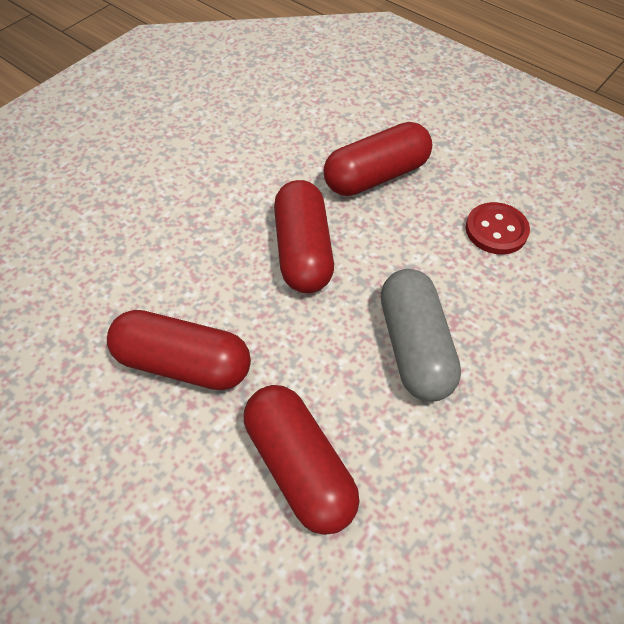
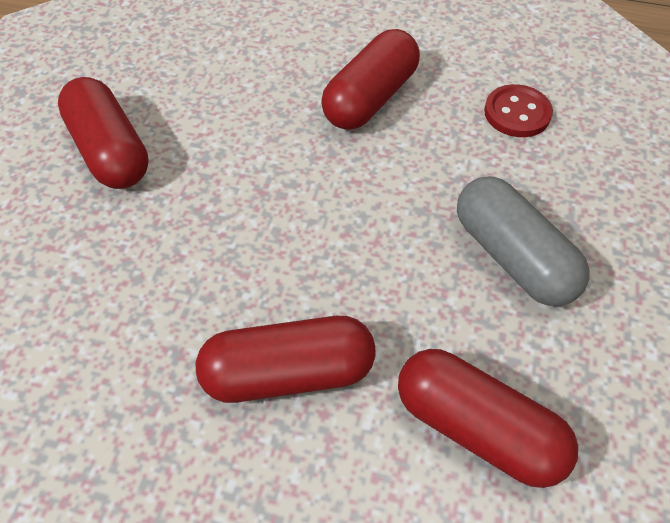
camera: 25 degrees left, 0 degrees up
red capsule [274,180,334,293] -> red capsule moved to [58,77,149,189]

